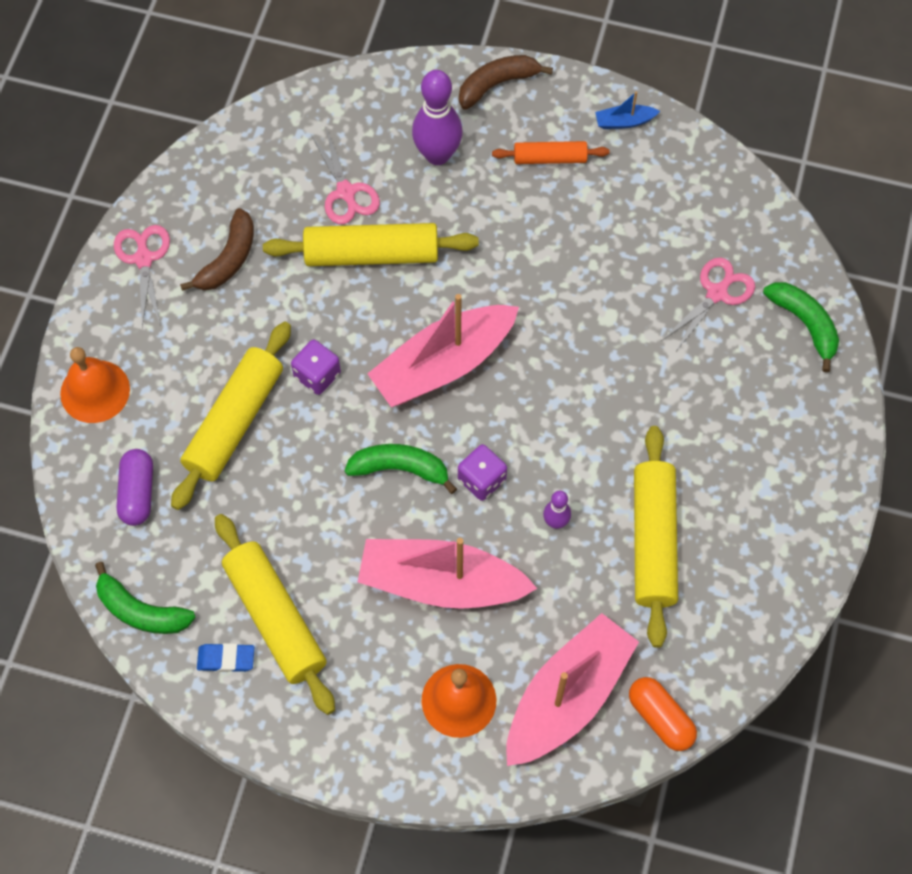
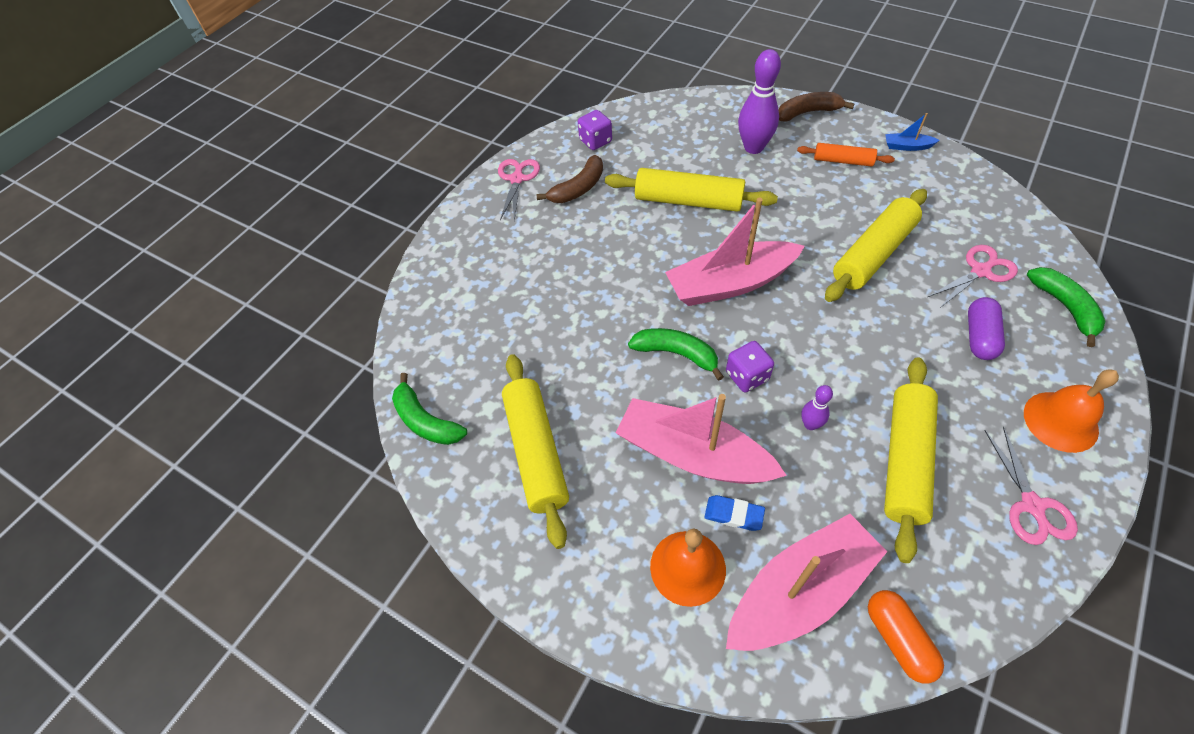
camera: 20 degrees right, 10 degrees down
orange bell [60,347,130,423] -> orange bell moved to [1024,369,1119,453]
purple capsule [117,449,153,526] -> purple capsule moved to [968,297,1005,360]
yellow rolling pin [171,322,291,510] -> yellow rolling pin moved to [825,189,927,302]
blue eraser [197,643,254,672] -> blue eraser moved to [704,495,765,531]
purple dice [291,340,341,395] -> purple dice moved to [578,110,612,150]
pink scissors [311,128,380,224] -> pink scissors moved to [985,427,1078,545]

